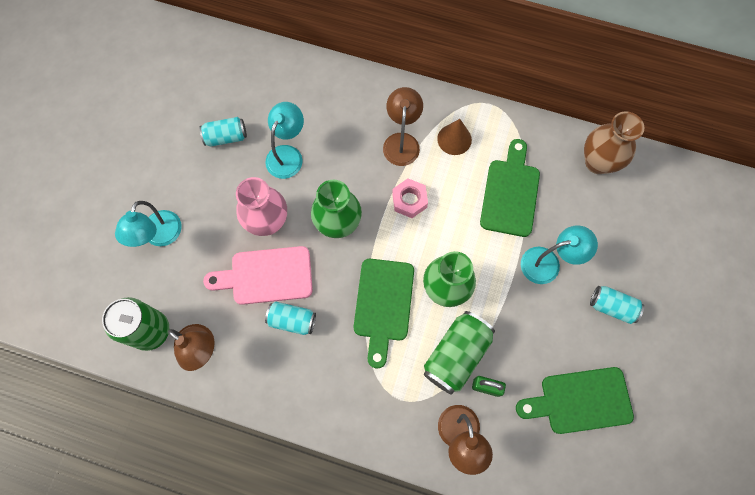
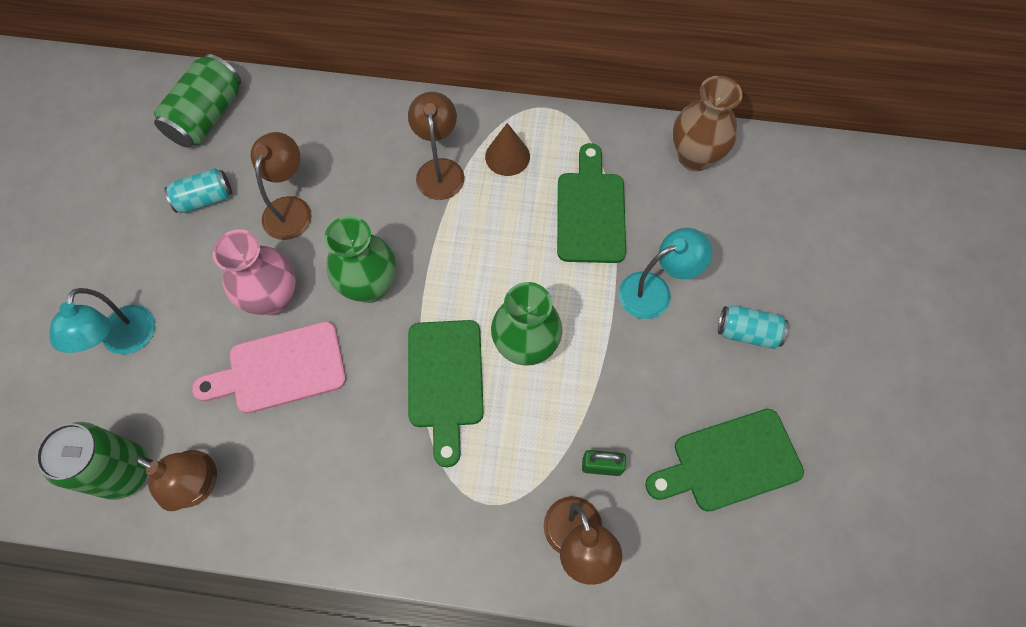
camera: 10 degrees left, 5 degrees down
turquoise lamp [265,102,304,179] -> brown lamp [251,132,312,240]
turquoise can [265,301,316,335] -> none
pink nut [392,178,428,218] -> none
green can [424,311,495,395] -> green can moved to [154,54,241,148]

